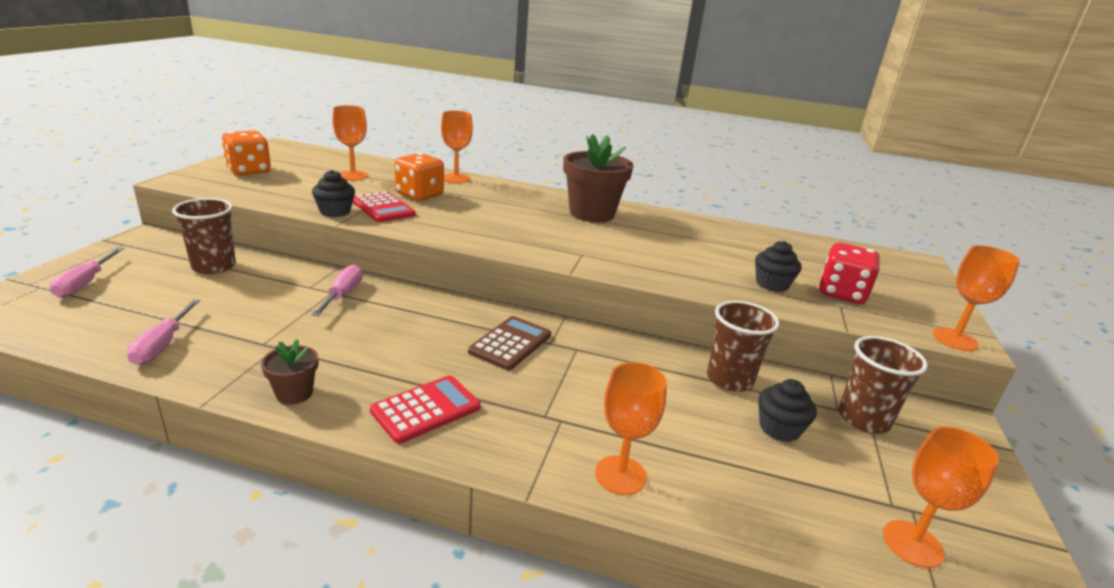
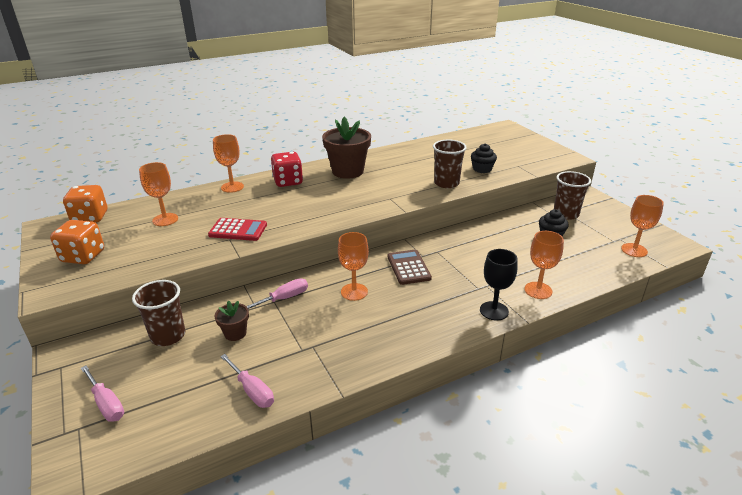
camera: 40 degrees left, 5 degrees up
brown flower pot [261,339,318,405] -> brown flower pot moved to [215,301,249,341]
black cupcake [312,170,355,217] -> none
pink screwdriver [312,264,363,316] -> pink screwdriver turned 90 degrees clockwise [246,278,308,309]
red calculator [370,375,480,444] -> none
orange dice [395,153,444,201] -> orange dice moved to [63,185,107,223]
brown cup [707,301,780,392] -> brown cup moved to [433,140,467,188]
red dice [820,243,880,304] -> red dice moved to [271,152,303,187]
orange goblet [932,245,1020,351] -> orange goblet moved to [338,232,369,301]
none -> black goblet [480,249,518,320]

